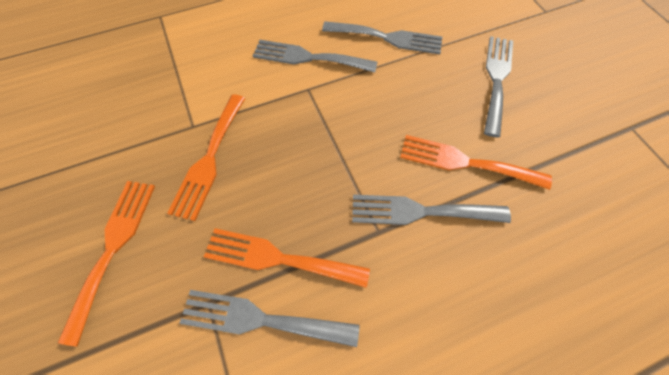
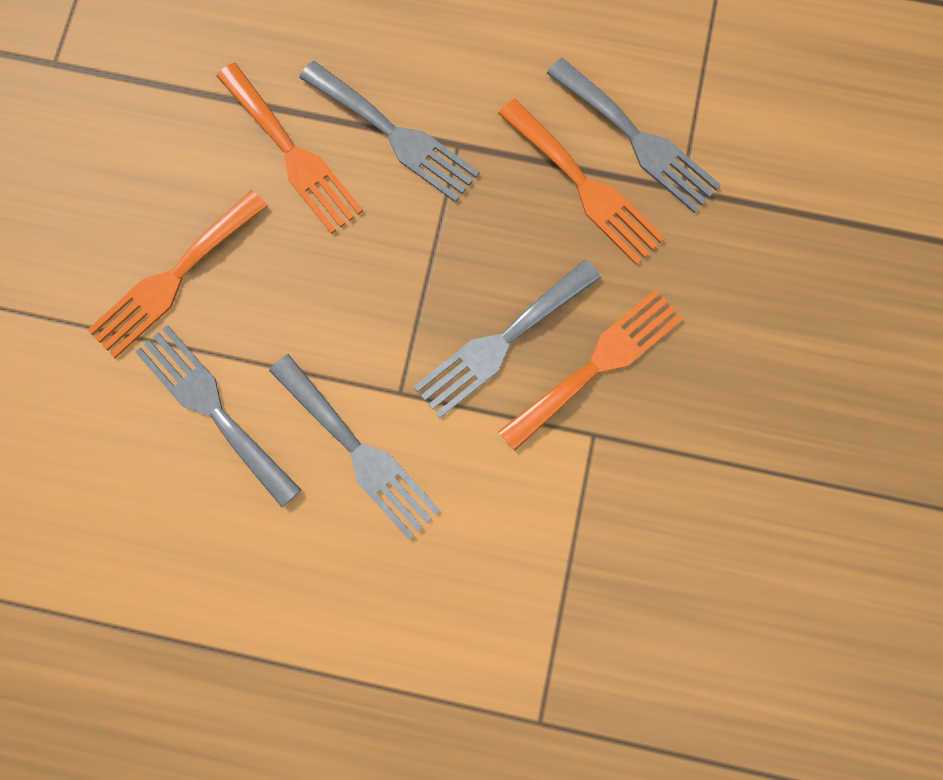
camera: 145 degrees left, 15 degrees up
orange fork [58,181,155,346] -> orange fork moved to [87,190,268,359]
grey fork [484,36,513,137] -> grey fork moved to [414,260,601,418]

